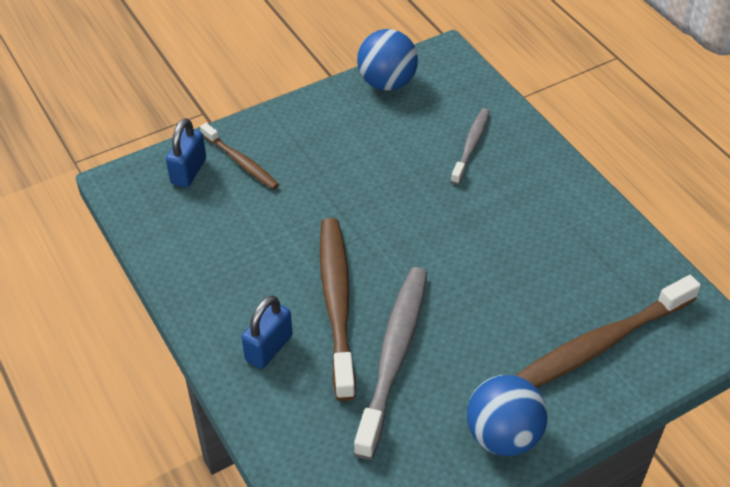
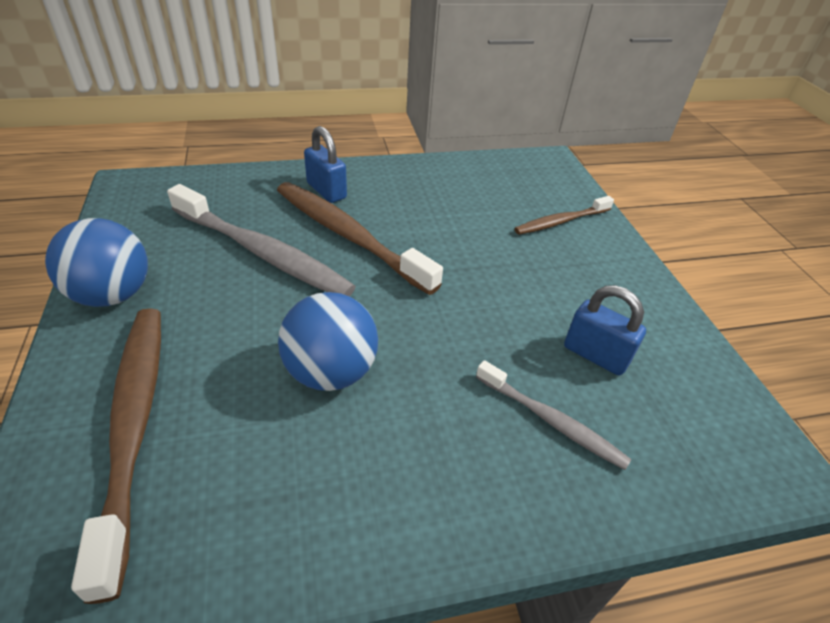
camera: 105 degrees right, 5 degrees down
blue padlock [166,118,206,188] -> blue padlock moved to [564,285,646,375]
brown toothbrush [320,218,356,401] -> brown toothbrush turned 150 degrees counterclockwise [277,182,443,295]
blue ball [357,29,418,91] -> blue ball moved to [278,292,378,391]

